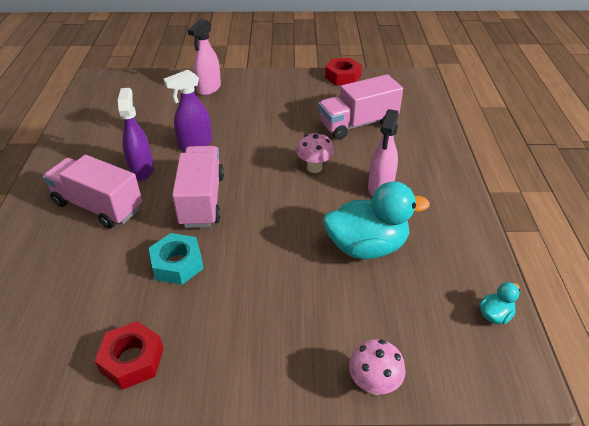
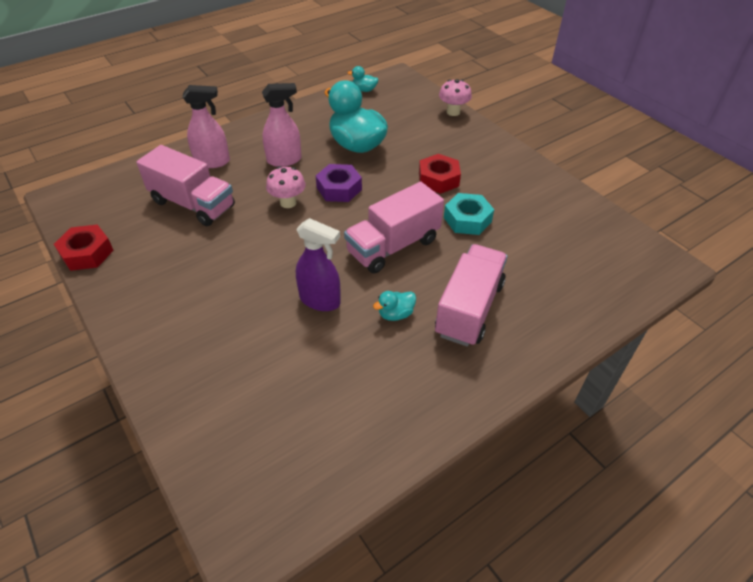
camera: 125 degrees left, 5 degrees up
pink truck [43,155,142,229] -> pink truck turned 150 degrees counterclockwise [435,244,508,347]
red nut [95,321,164,390] -> red nut moved to [419,154,461,194]
purple spray bottle [118,88,154,181] -> turquoise duck [373,291,416,321]
pink spray bottle [188,19,221,95] -> pink spray bottle moved to [182,85,230,168]
none -> purple nut [316,164,362,202]

